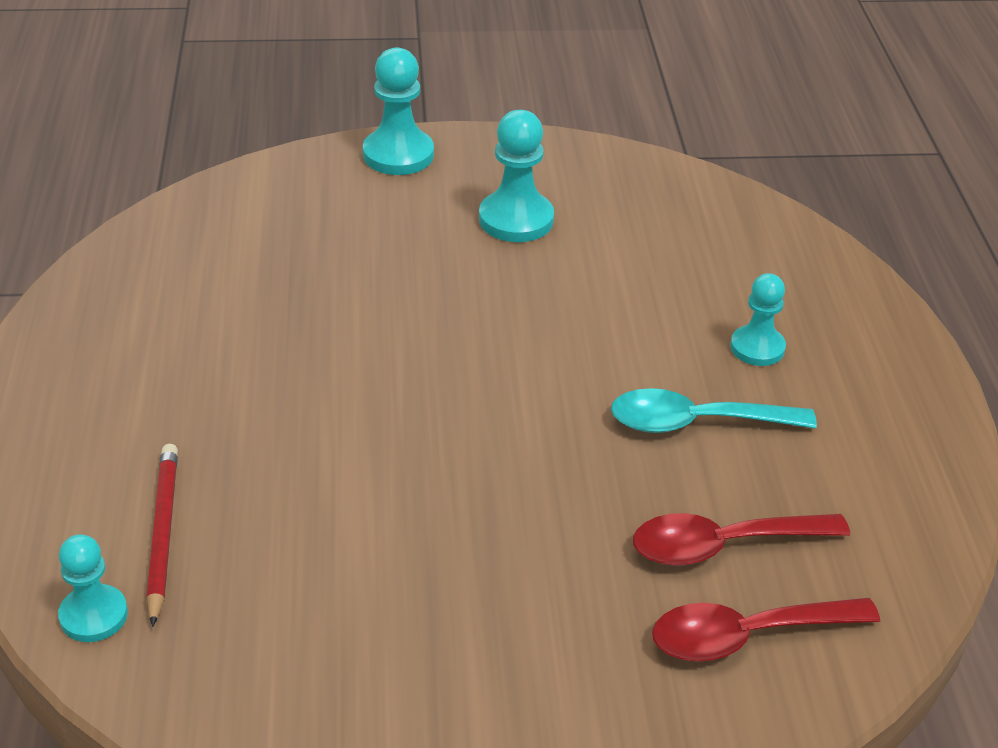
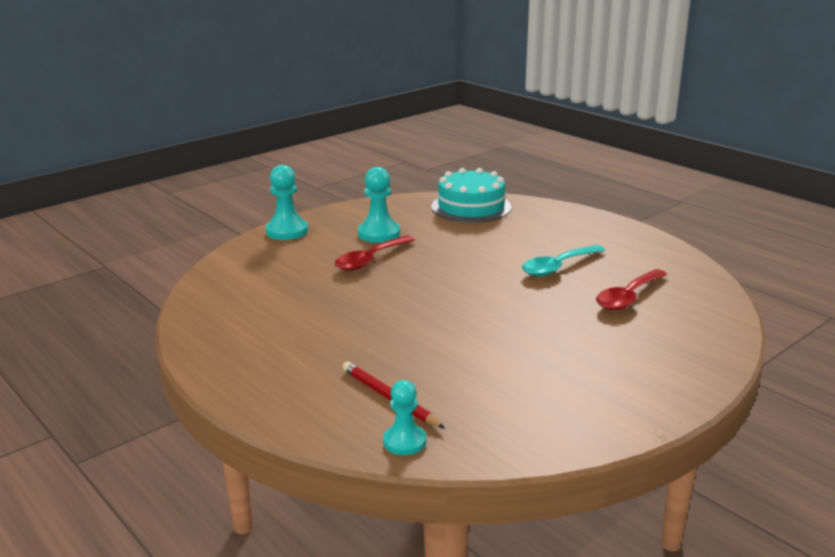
camera: 35 degrees left, 15 degrees down
red spoon [652,598,880,662] -> red spoon moved to [335,236,415,271]
turquoise pawn [730,273,786,366] -> none
none -> turquoise cake [431,168,511,223]

